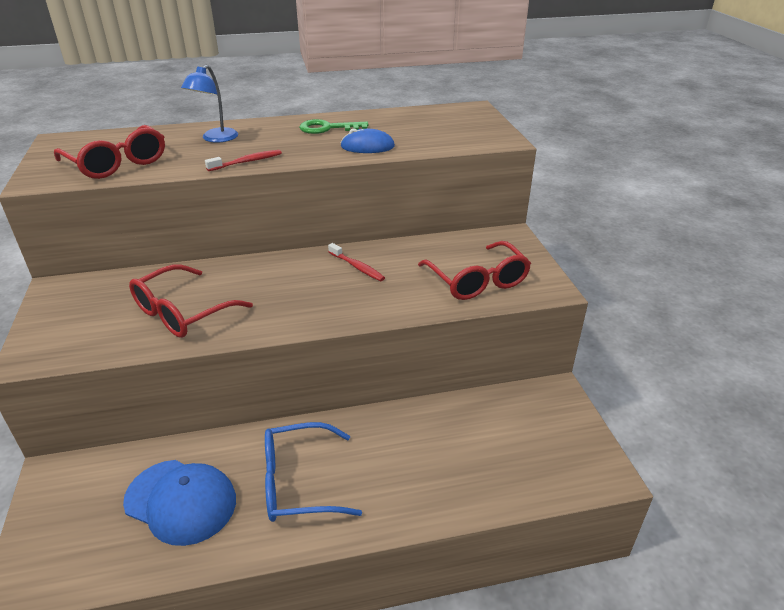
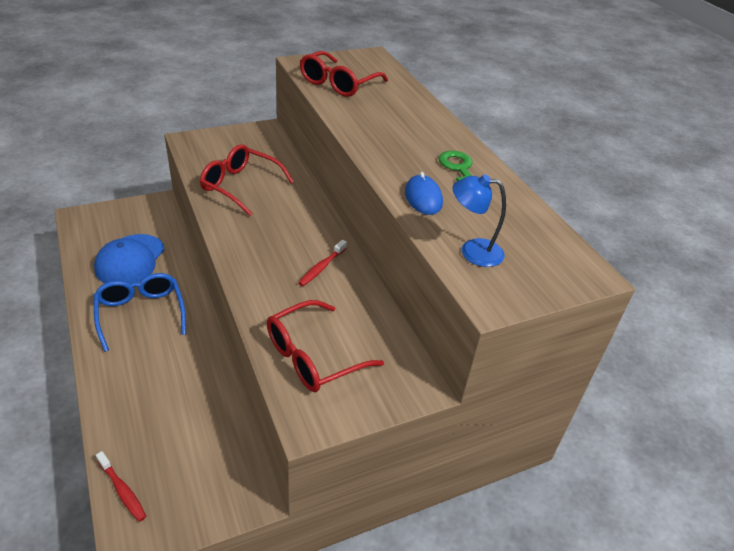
camera: 75 degrees right, 5 degrees up
blue lamp [181,65,238,143] -> blue lamp moved to [453,174,506,267]
red toothbrush [205,150,282,171] -> red toothbrush moved to [96,451,146,522]

